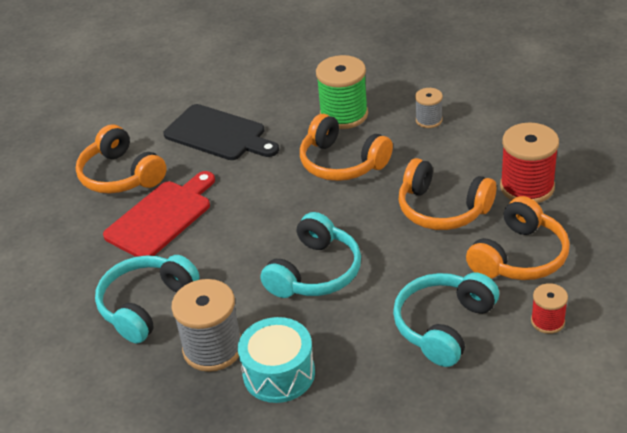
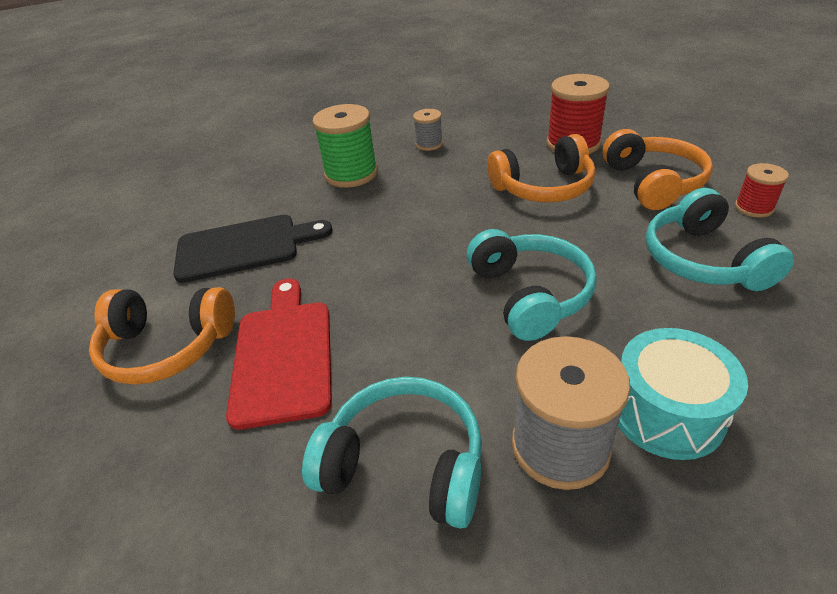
camera: 45 degrees left, 0 degrees up
turquoise headphones [95,255,199,344] -> turquoise headphones turned 120 degrees clockwise [302,377,482,529]
orange headphones [300,114,393,181] -> none

